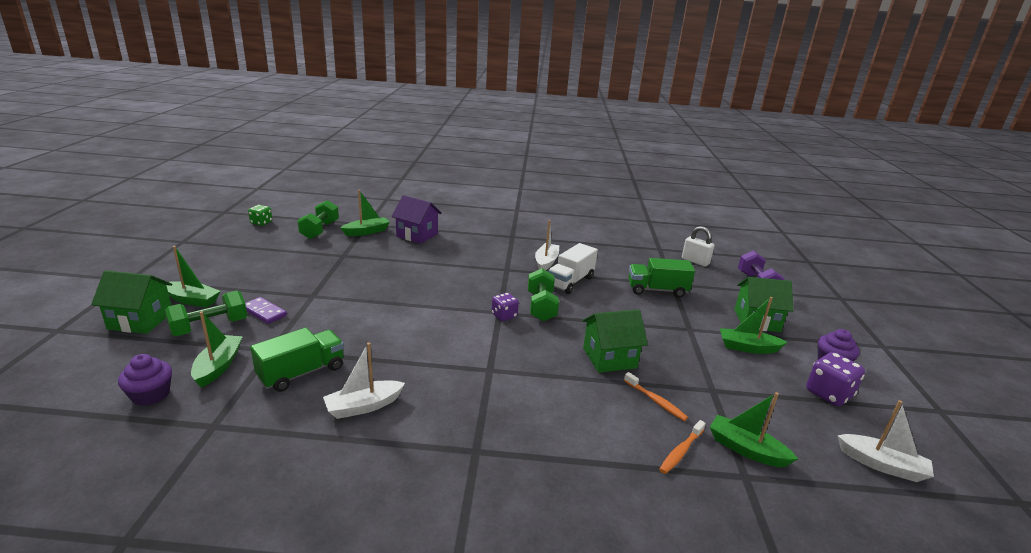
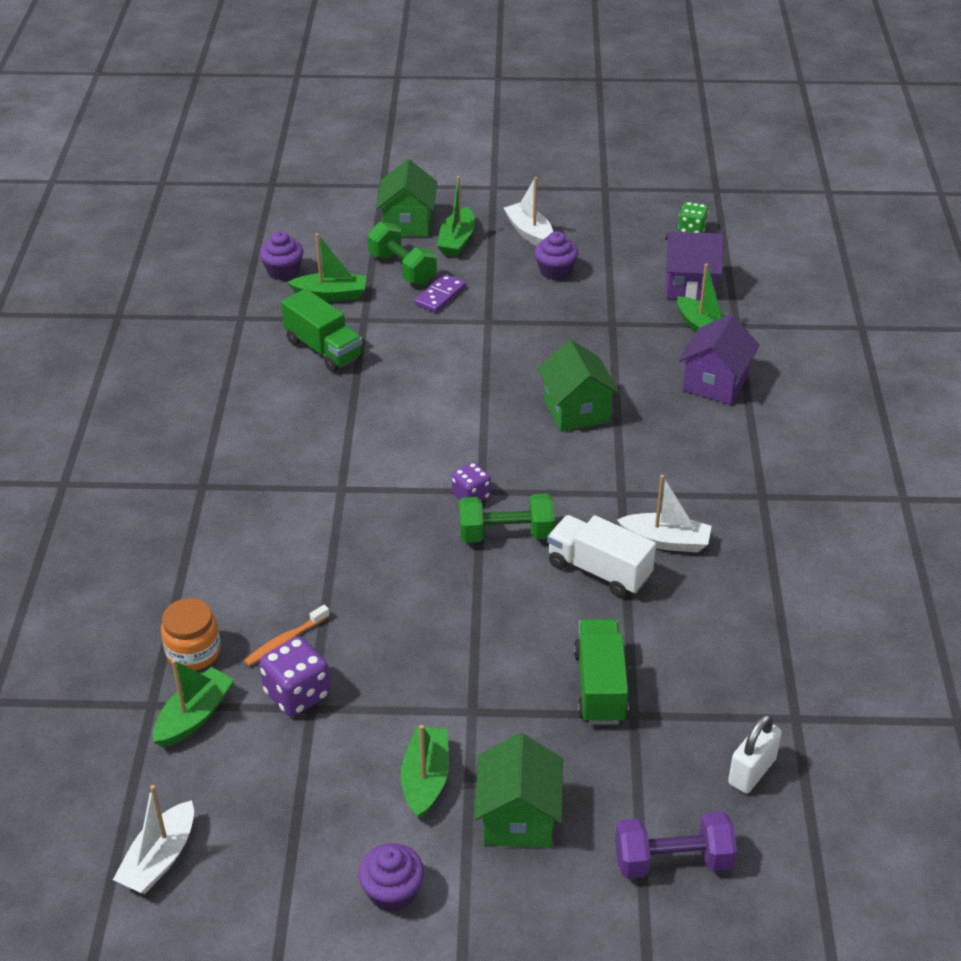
camera: 90 degrees right, 15 degrees up
green dumbbell [297,200,339,239] -> purple house [665,232,724,300]
white boat [323,343,405,419] -> white boat moved to [504,177,553,246]
green house [582,310,648,373] -> green house moved to [538,340,620,432]
orange toothbrush [659,420,706,474] -> orange jar [161,598,221,670]
purple dice [806,352,865,406] -> purple dice moved to [259,636,330,716]
none -> purple cupcake [535,231,578,281]

